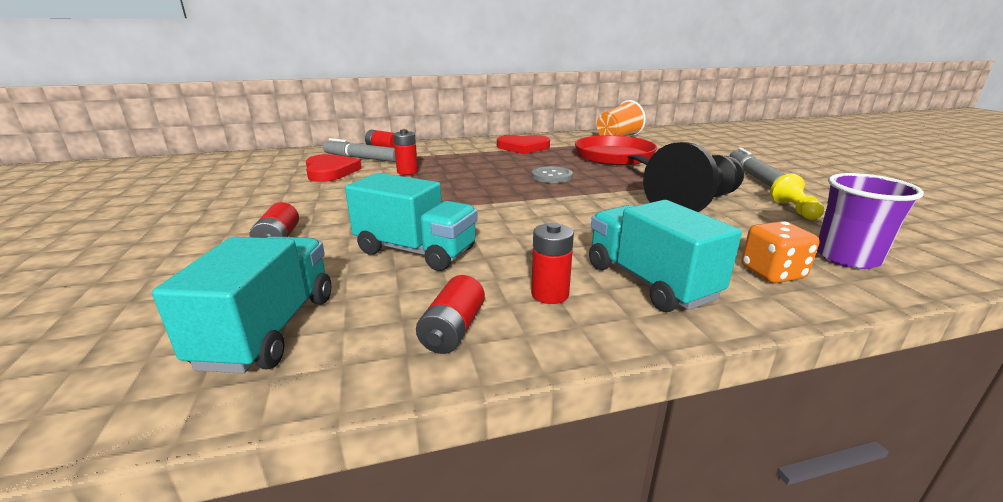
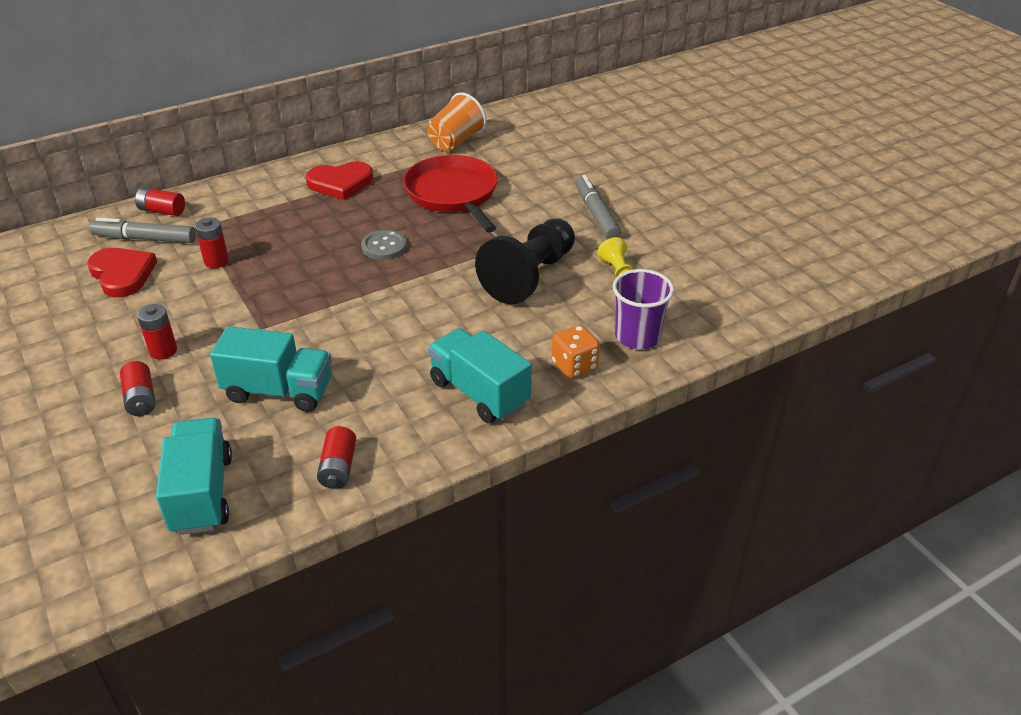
camera: 15 degrees left, 15 degrees up
red battery [531,223,574,304] -> red battery moved to [137,304,177,360]

